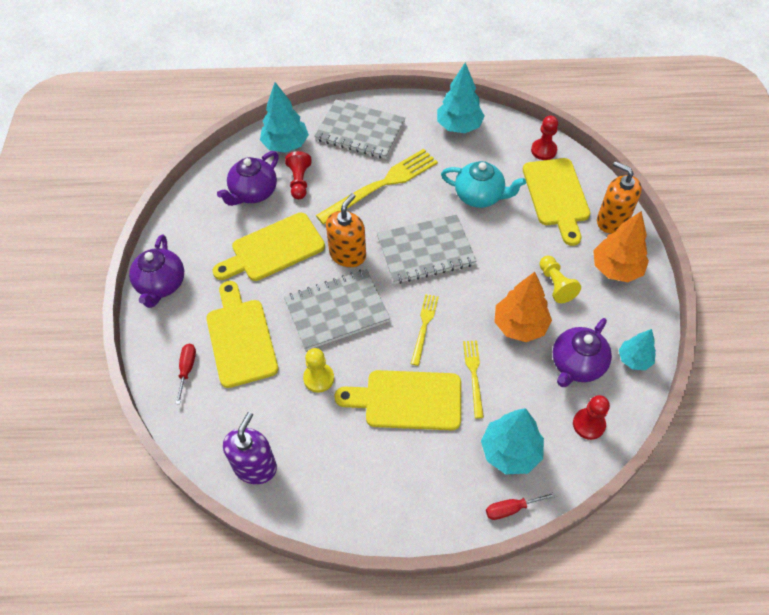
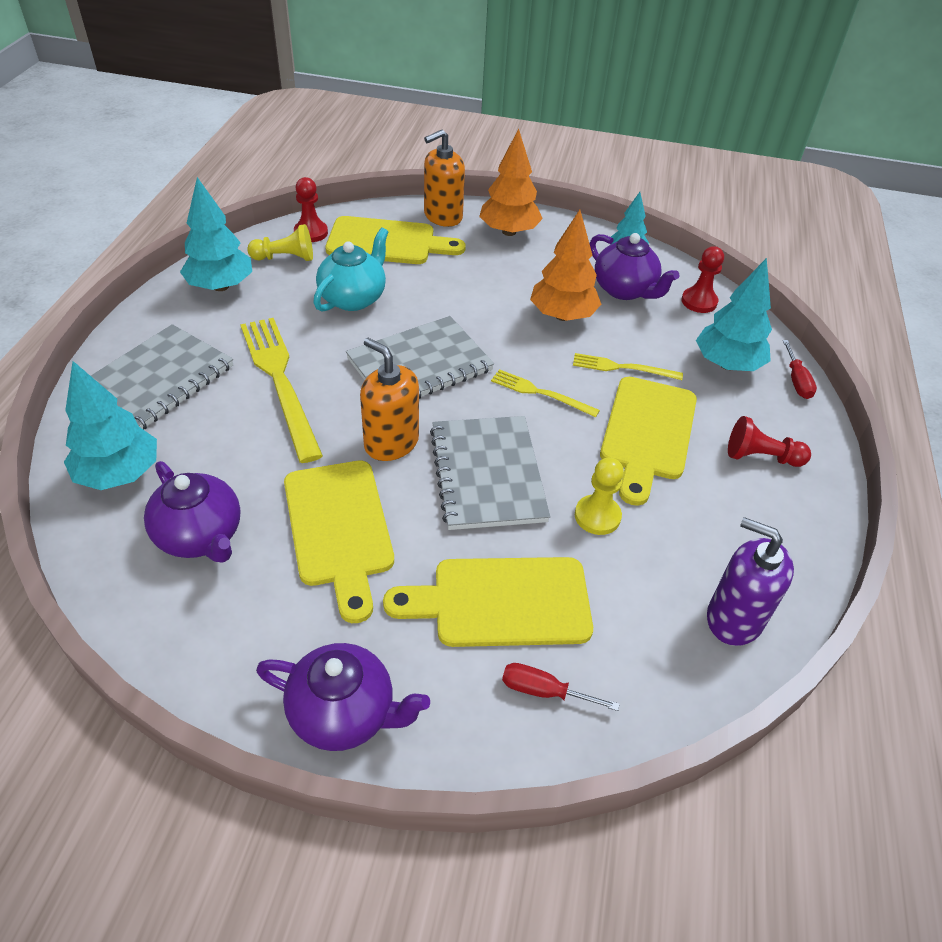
camera: 80 degrees left, 10 degrees down
red pawn [285,151,312,199] -> red pawn moved to [728,416,811,467]
grey notebook [377,214,477,284] -> grey notebook turned 60 degrees clockwise [346,316,494,399]
yellow pawn [540,256,581,303] -> yellow pawn moved to [247,224,313,261]

